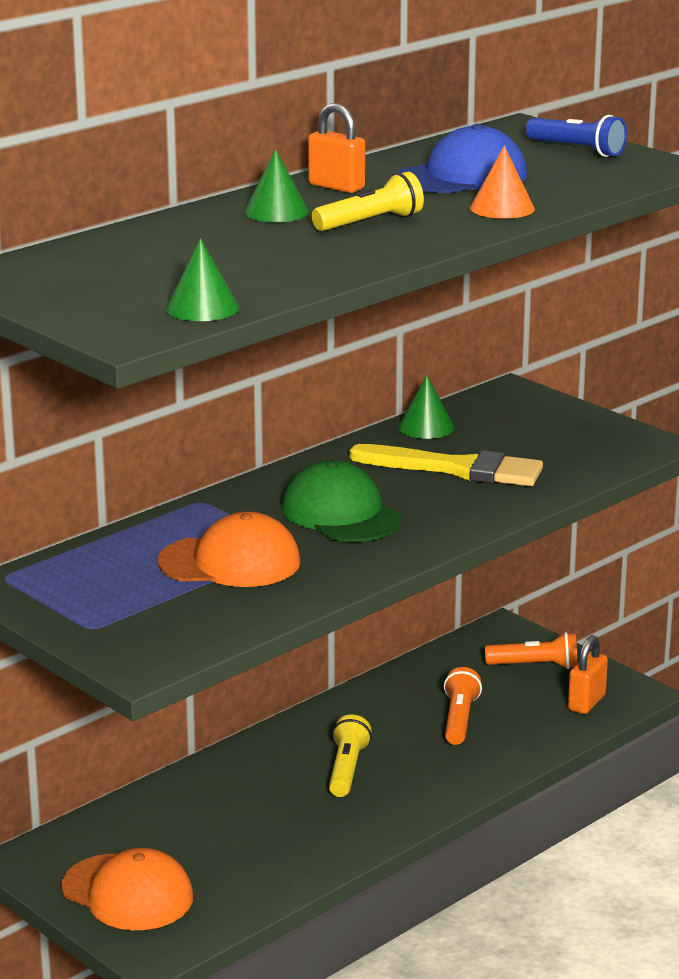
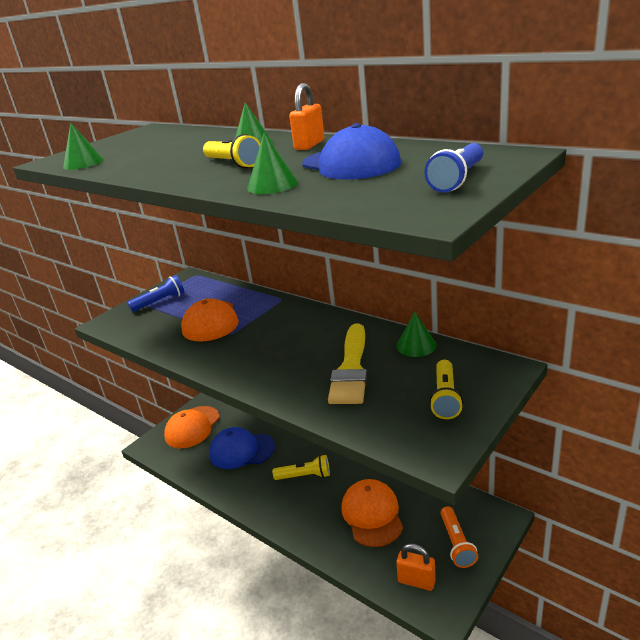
camera: 85 degrees right, 5 degrees up
green cap [282,460,402,542] -> none
orange flashlight [444,667,482,745] -> orange cap [341,479,403,547]
orange cone [470,146,535,219] -> green cone [247,133,298,194]
none -> blue flashlight [127,275,184,312]
none -> blue cap [209,427,275,469]
none -> yellow flashlight [429,360,463,419]

